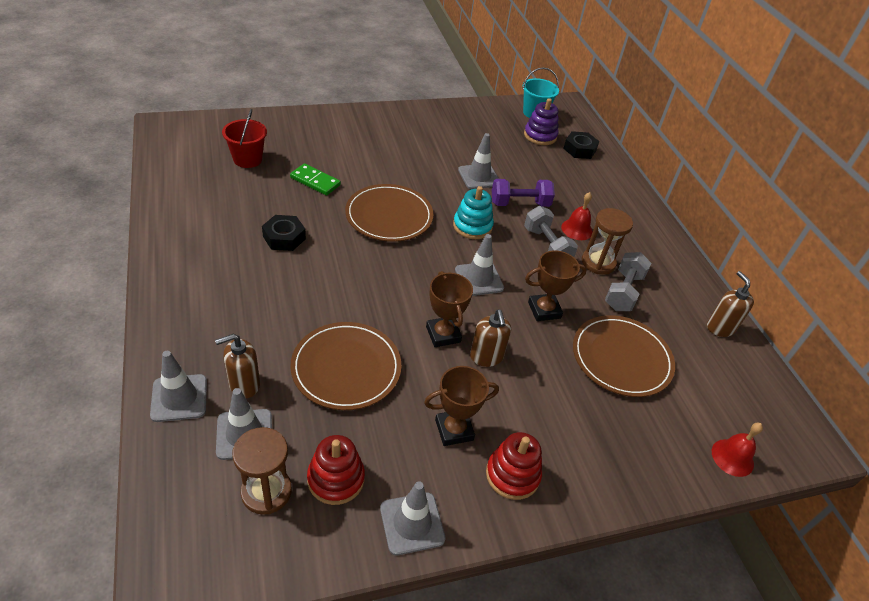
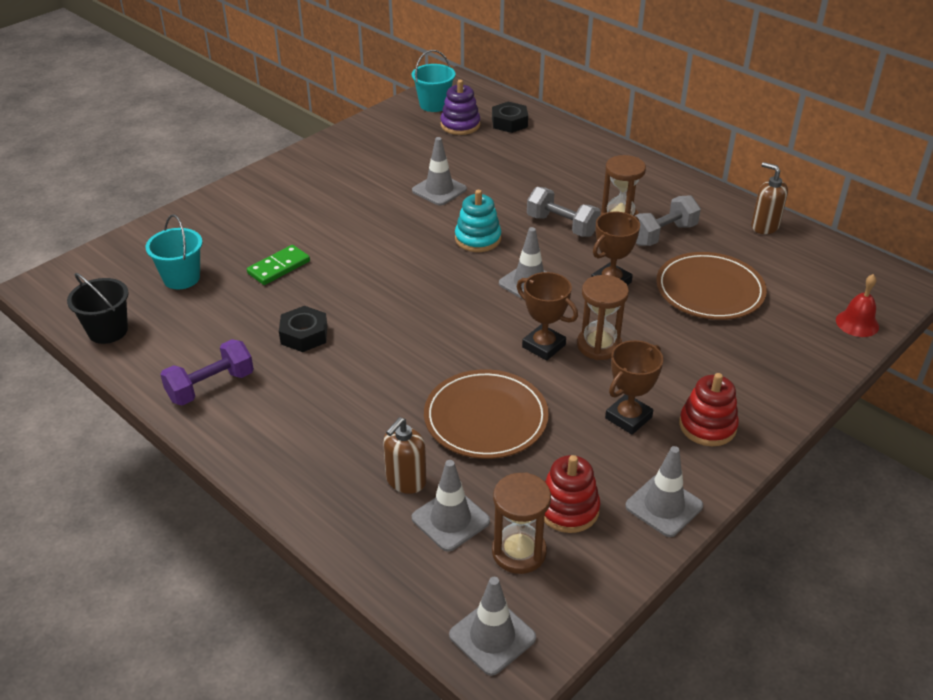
camera: 25 degrees left, 5 degrees down
grey traffic cone [150,351,207,422] -> grey traffic cone moved to [449,577,536,676]
red bucket [222,109,267,168] -> turquoise bucket [146,214,203,289]
green domino [290,163,341,195] -> green domino turned 45 degrees counterclockwise [247,245,310,285]
brown plate [345,184,433,242] -> none
brown soap dispenser [470,310,511,367] -> brown hourglass [577,275,629,360]
purple dumbbell [492,179,555,207] -> purple dumbbell moved to [160,339,254,406]
red bell [561,192,593,240] -> none
grey dumbbell [605,252,651,311] -> grey dumbbell turned 60 degrees clockwise [635,195,701,246]
none -> black bucket [67,273,129,344]

